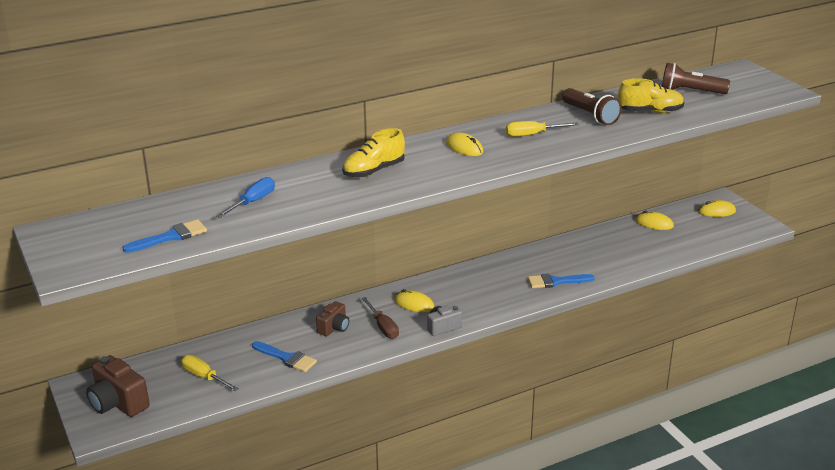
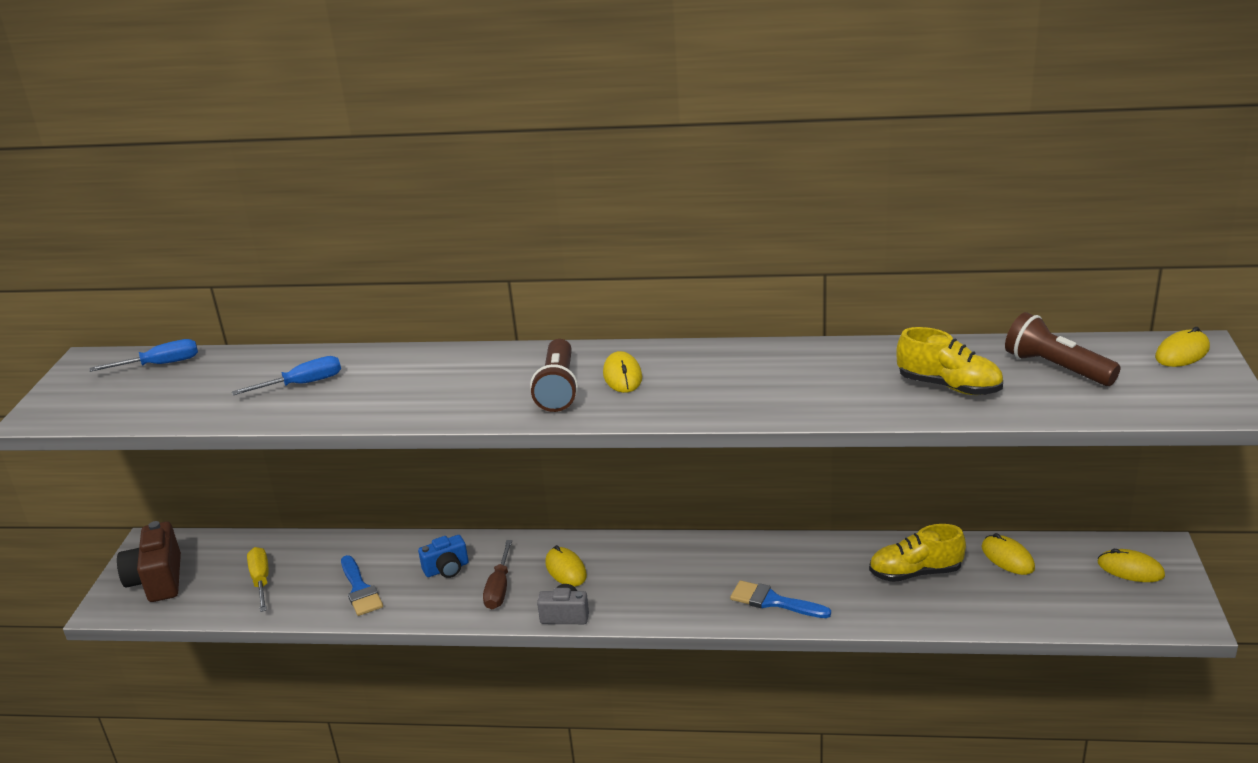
camera: 35 degrees right, 0 degrees up
blue brush [123,219,207,253] -> none
brown camera [316,301,349,336] -> blue camera [418,535,469,578]
yellow shoe [342,128,405,178] -> yellow shoe moved to [869,524,966,582]
yellow screwdriver [506,121,579,137] -> none
brown flashlight [562,88,622,125] -> brown flashlight moved to [530,339,578,412]
none -> blue screwdriver [90,339,198,372]
none -> yellow mouse [1155,327,1210,367]

